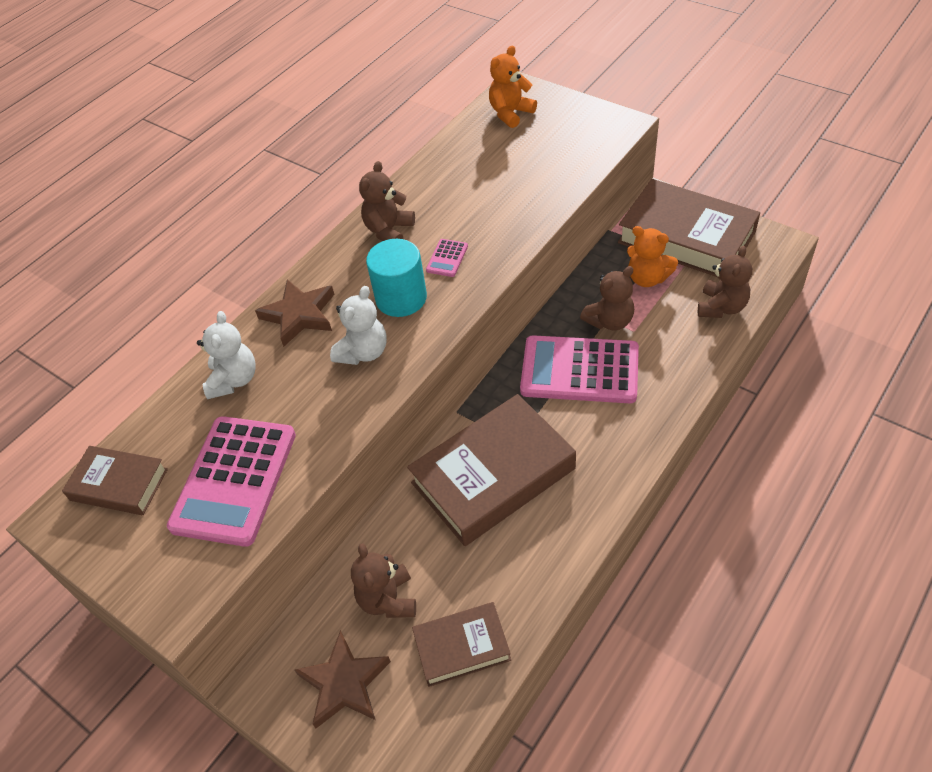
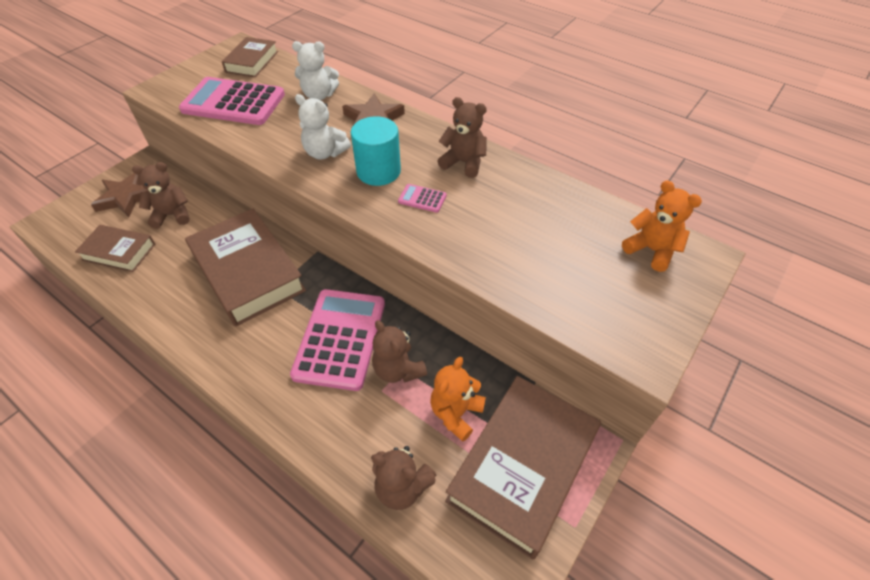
camera: 85 degrees right, 0 degrees up
brown book [412,602,511,687] -> brown book turned 60 degrees counterclockwise [75,225,155,272]

